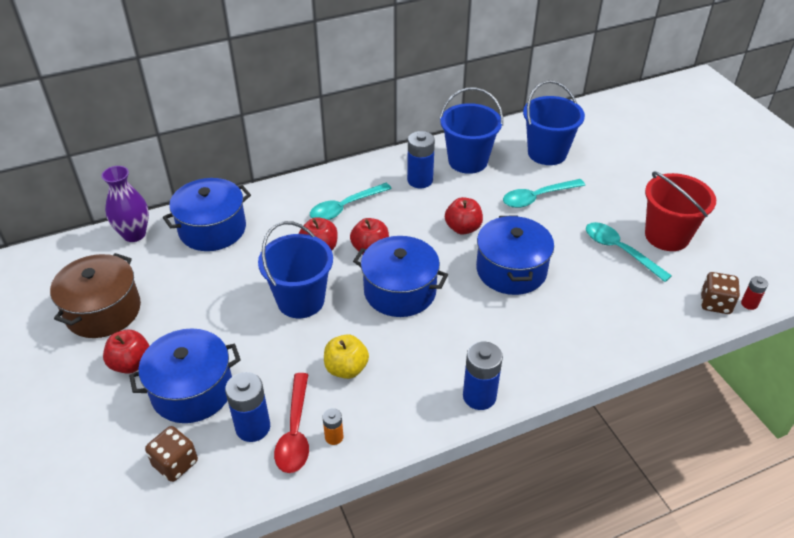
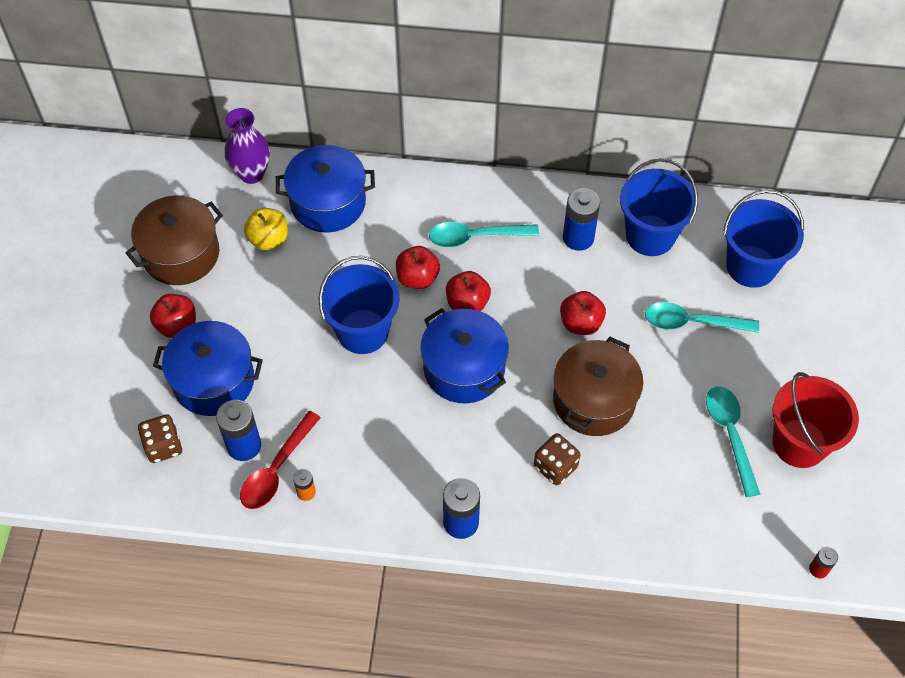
camera: 30 degrees right, 15 degrees up
yellow apple [324,334,369,379] -> yellow apple moved to [244,208,288,250]
blue pot [476,215,554,295] -> brown pot [553,337,643,436]
brown dice [701,272,740,314] -> brown dice moved to [534,433,580,485]

